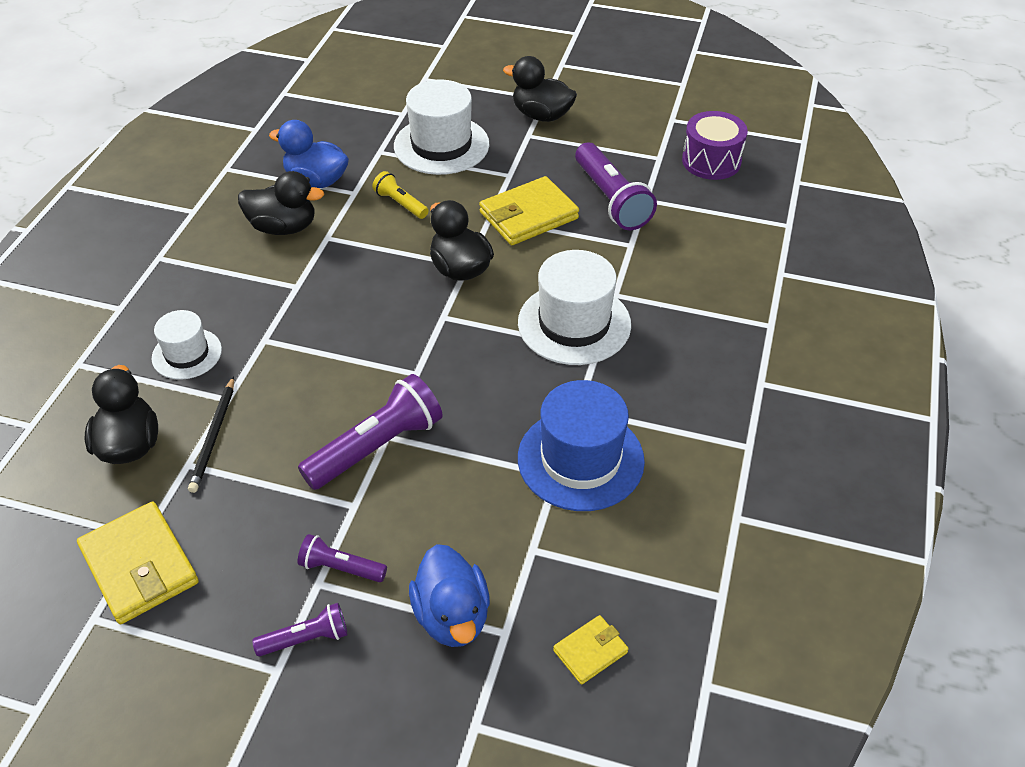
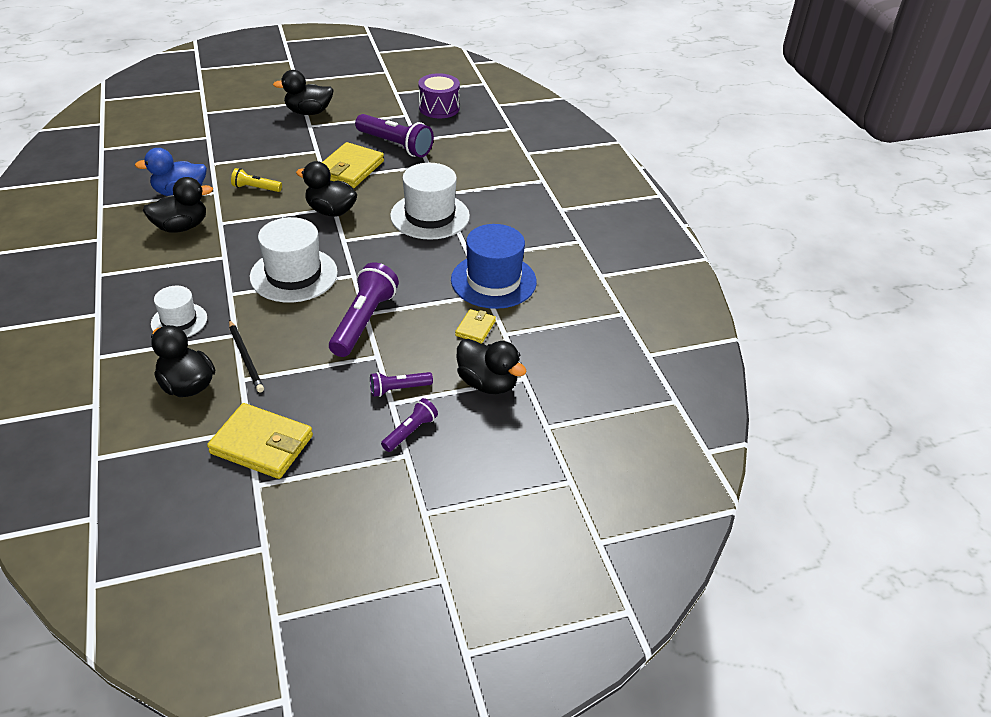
camera: 35 degrees left, 5 degrees down
white hat [394,79,489,175] -> white hat moved to [250,217,338,303]
blue duck [409,544,490,647] -> black duck [457,339,527,394]
yellow wallet [553,615,629,685] -> yellow wallet moved to [455,309,496,344]

